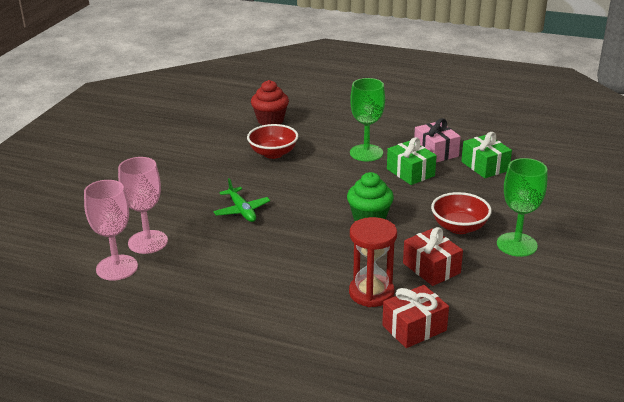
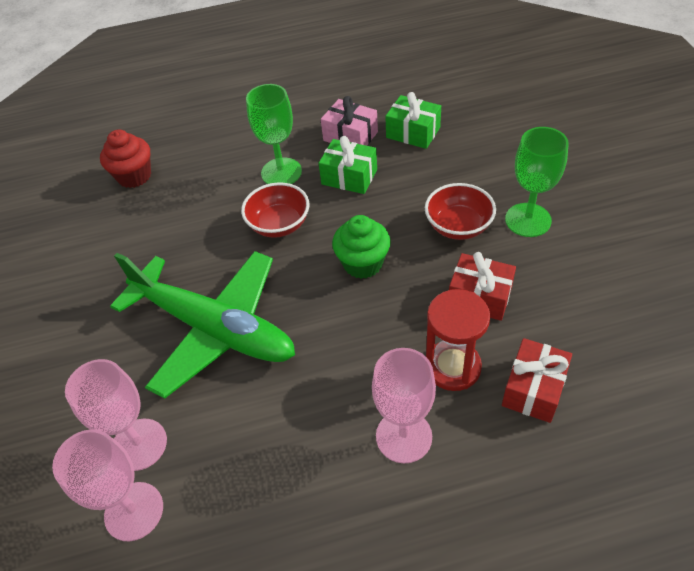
camera: 30 degrees left, 20 degrees up
green plane [213,178,270,222] -> green plane [110,251,295,399], size x2.35
red bowl [247,124,298,159] -> red bowl moved to [241,182,309,238]
none -> pink goblet [372,348,436,463]

